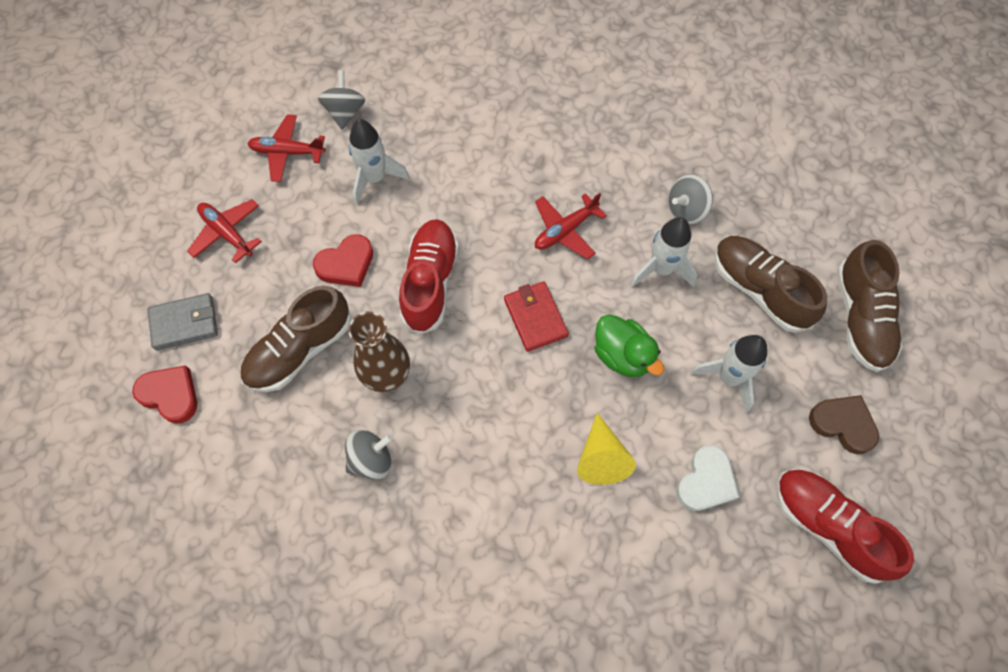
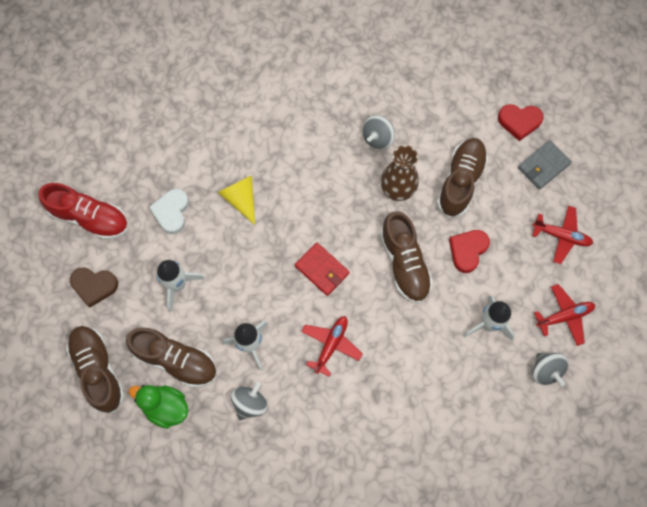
camera: 155 degrees right, 5 degrees up
red shoe [399,219,459,335] -> brown shoe [380,211,433,303]
green duck [595,314,664,377] -> green duck moved to [129,385,188,429]

